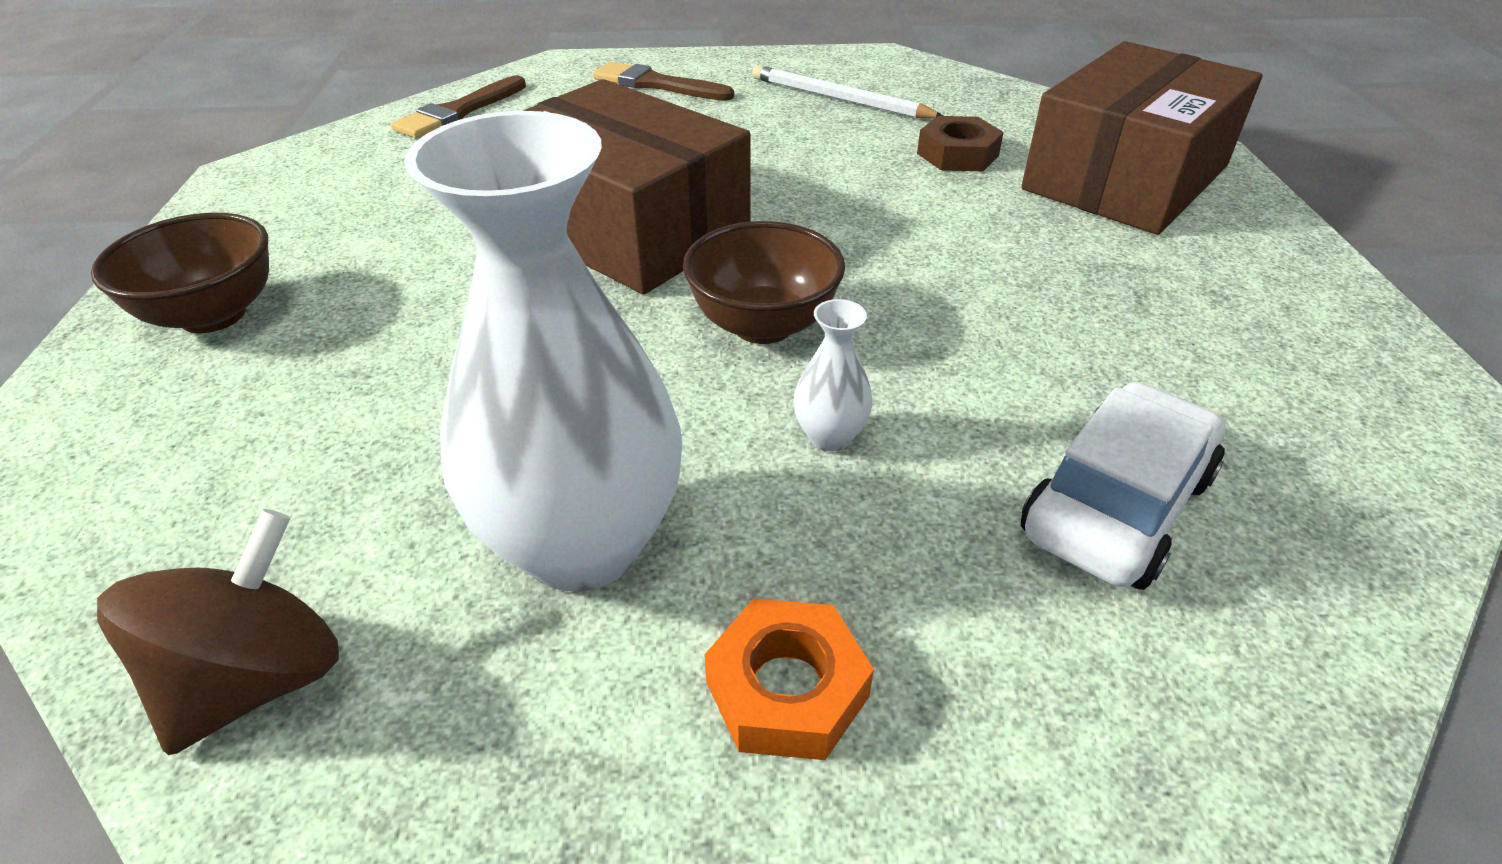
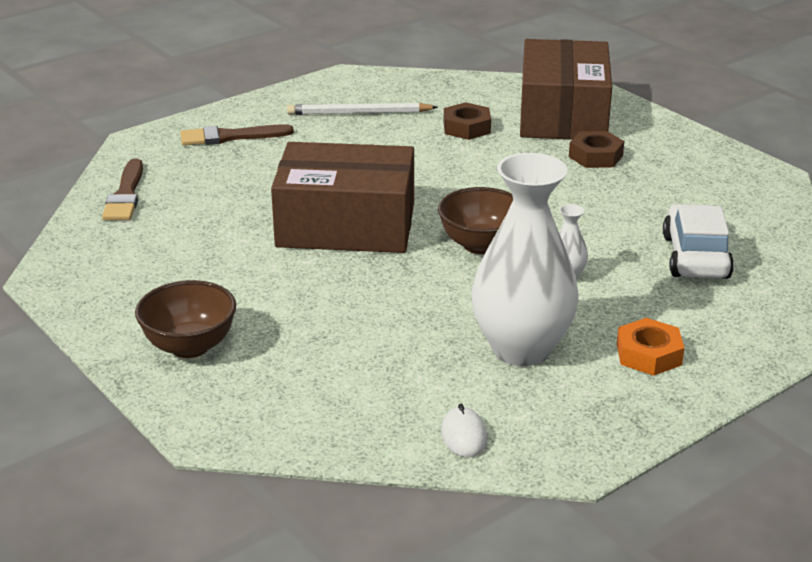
camera: 35 degrees left, 10 degrees down
brown spinning top [97,509,339,755] -> white mouse [441,404,487,457]
none -> brown nut [569,131,624,168]

